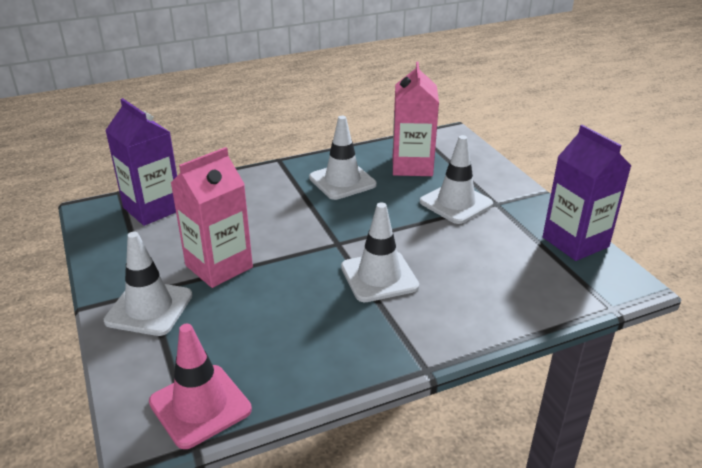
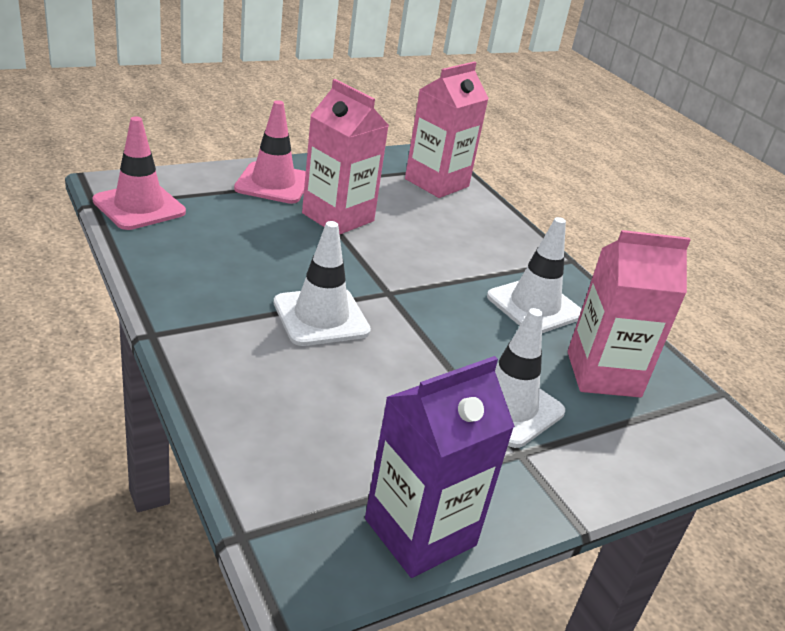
camera: 80 degrees right, 0 degrees up
white traffic cone [104,232,192,336] -> pink traffic cone [234,100,306,204]
purple carton [105,98,177,226] -> pink carton [405,61,489,198]

